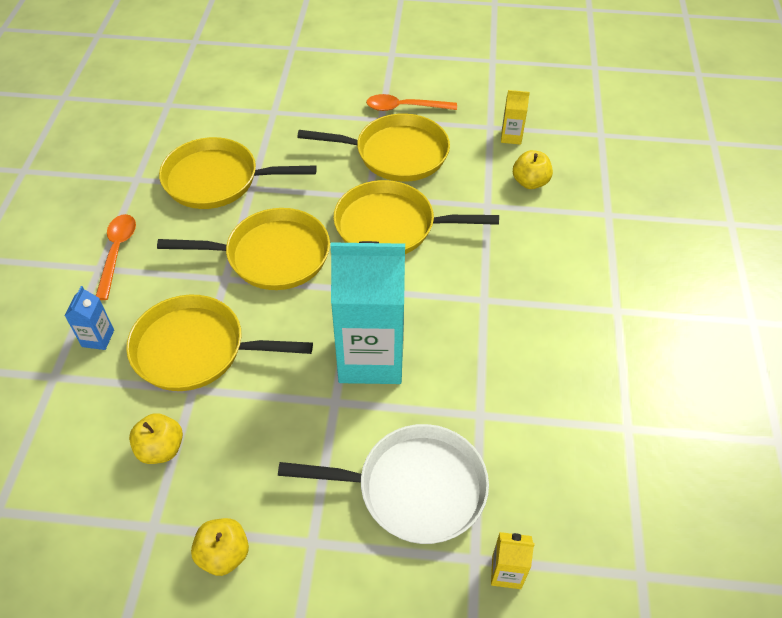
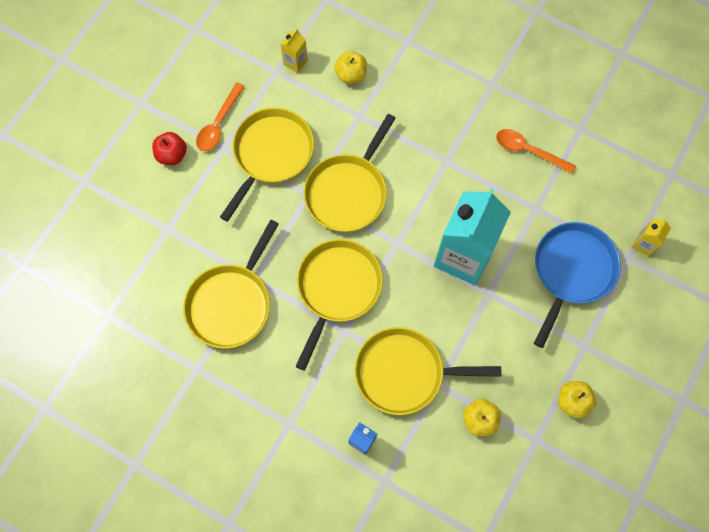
camera: 65 degrees left, 20 degrees up
orange spoon [96,214,136,300] -> orange spoon moved to [496,129,576,174]
yellow pan [126,295,313,391] -> yellow pan turned 60 degrees clockwise [355,327,501,415]
white pan [278,424,489,544] -> blue pan [534,222,621,348]
none -> red apple [152,132,187,165]

